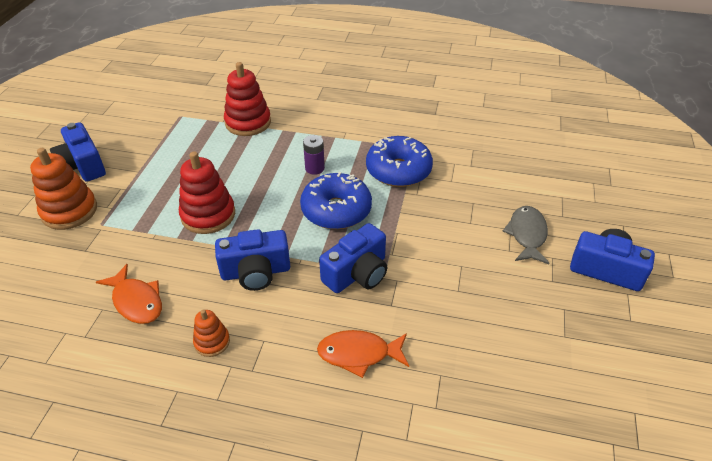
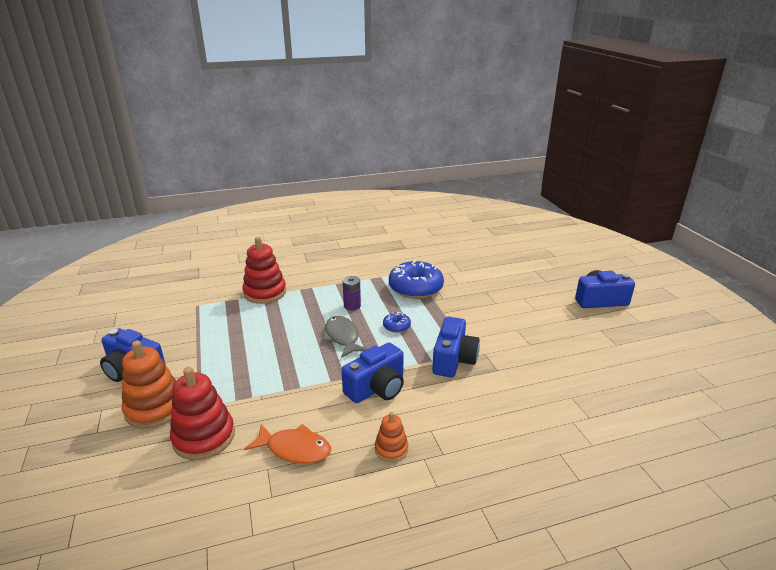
camera: 30 degrees left, 15 degrees down
red stacking toy [179,151,235,234] -> red stacking toy moved to [170,367,235,460]
blue donut [300,172,372,229] -> blue donut [383,312,411,333], size x0.46
orange fish [317,330,409,378] -> none
grey fish [503,206,549,264] -> grey fish moved to [322,316,367,358]

